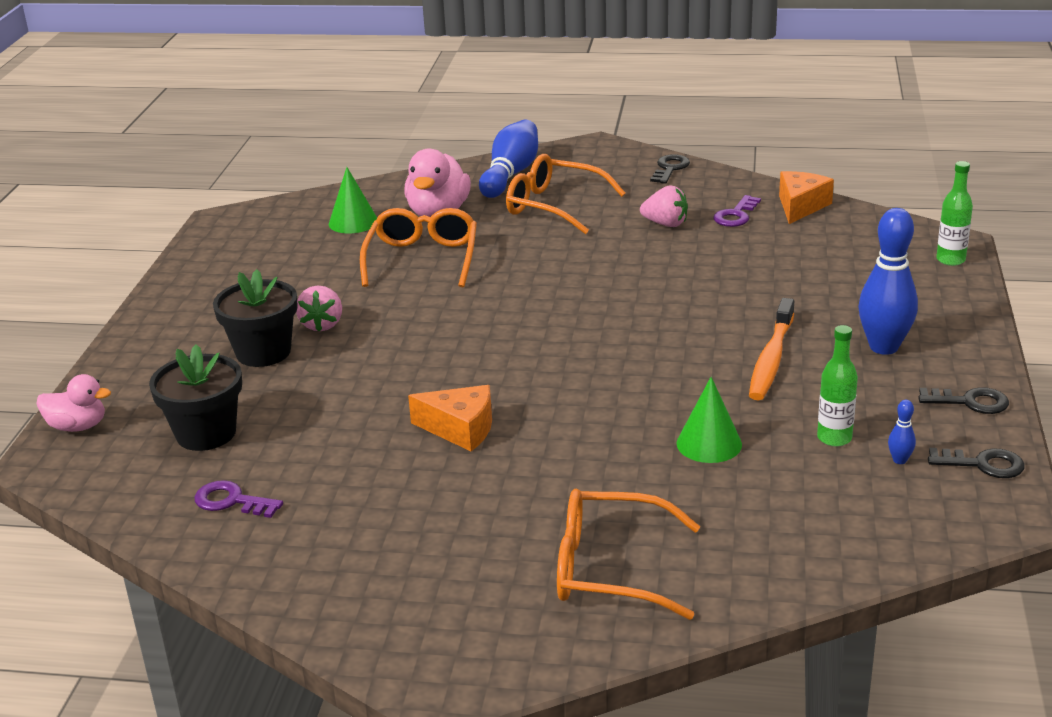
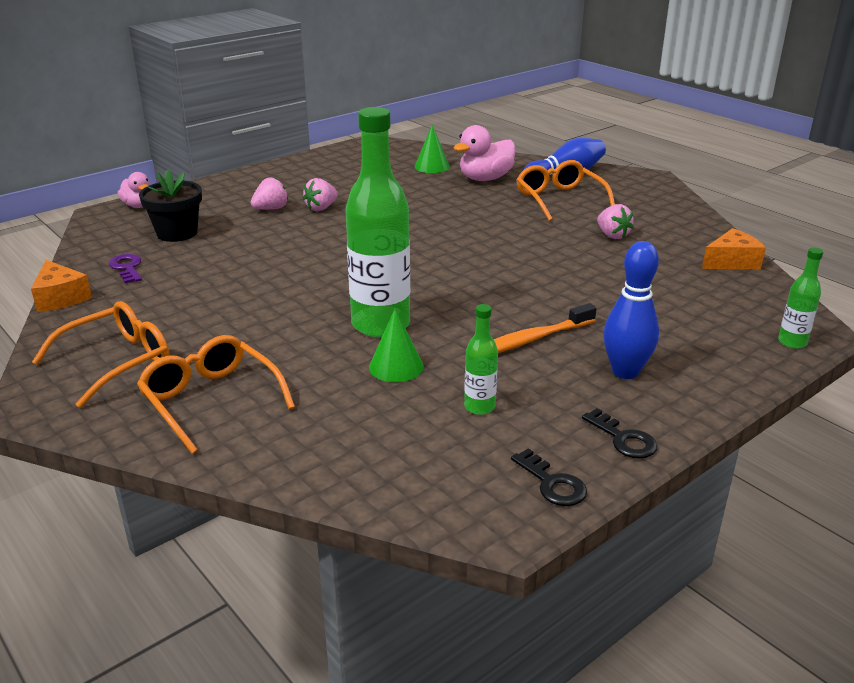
camera: 40 degrees right, 0 degrees up
black flower pot [213,269,298,367] -> pink strawberry [251,177,288,210]
orange glasses [360,208,477,287] -> orange glasses moved to [32,301,170,408]
orange cheese [408,385,492,451] -> orange cheese moved to [31,260,92,312]
black key [650,154,690,184] -> none
purple key [714,195,761,227] -> none
blue bowling pin [888,400,916,464] -> none
none -> green bottle [345,107,410,337]

